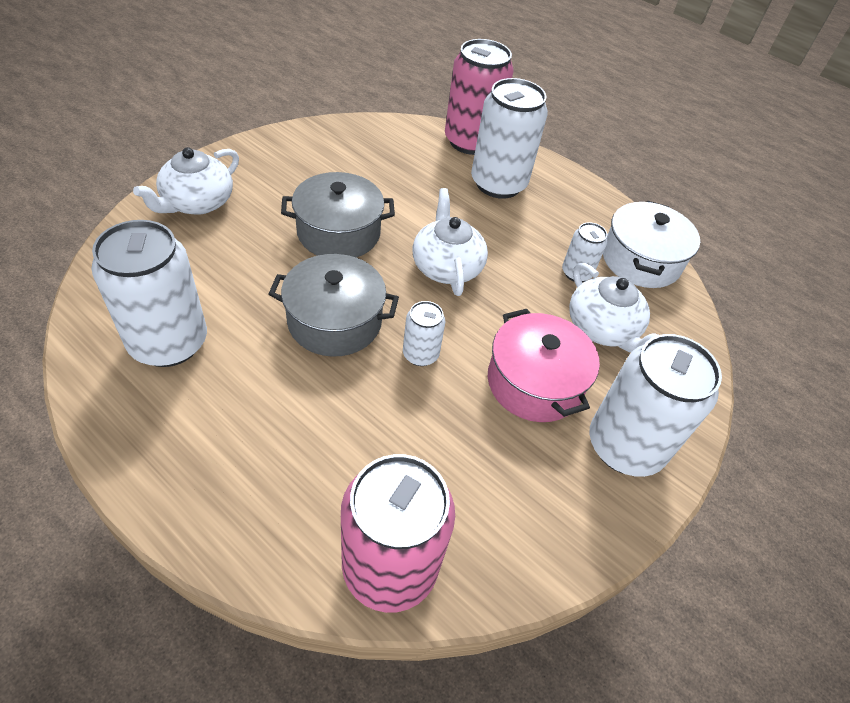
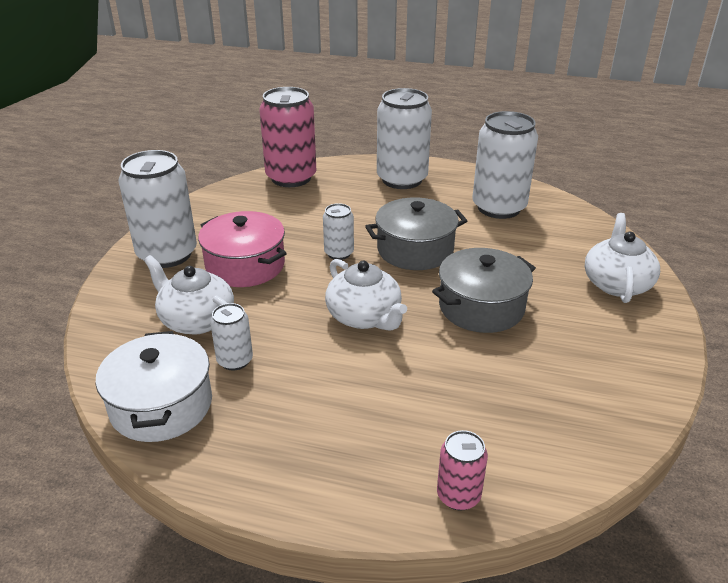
camera: 160 degrees right, 15 degrees down
pink can [445,39,514,155] -> pink can [437,430,488,511], size x0.49
white can [471,78,548,199] -> white can moved to [377,88,432,189]

